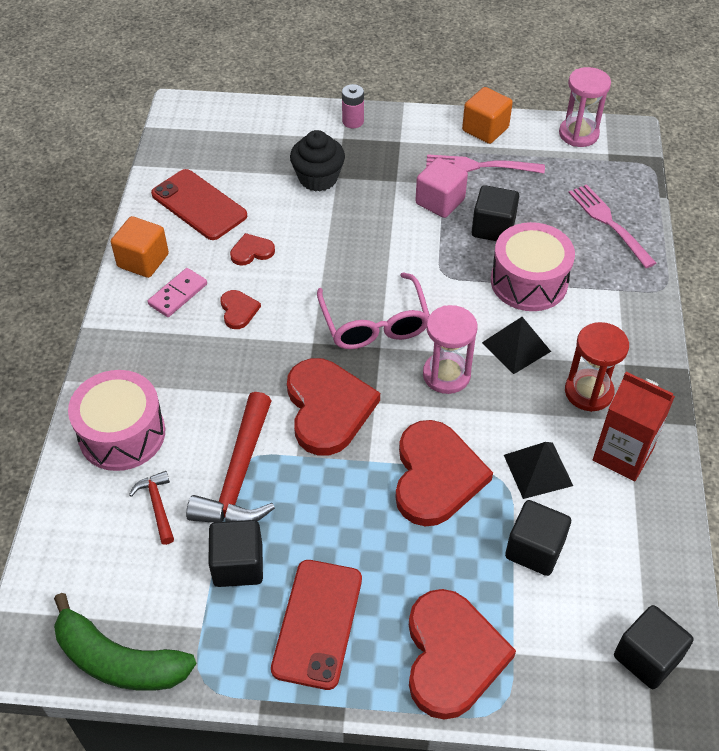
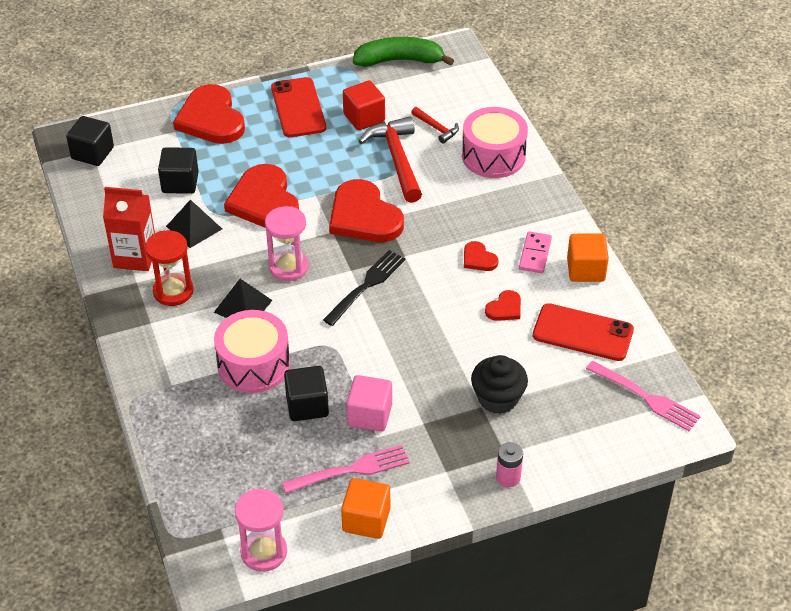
camera: 155 degrees right, 5 degrees down
black cube [208,520,263,587] -> red cube [343,81,385,130]
pink glasses [317,272,430,349] -> black fork [323,250,406,326]
pink fork [569,184,656,268] -> pink fork moved to [586,361,701,431]

